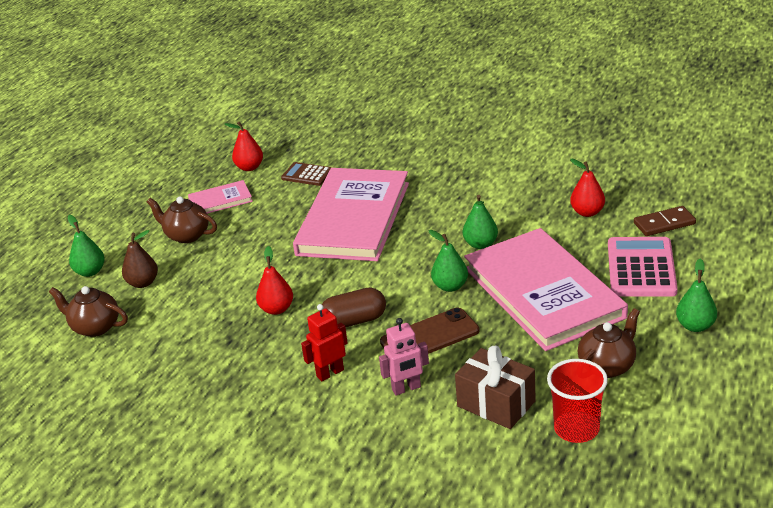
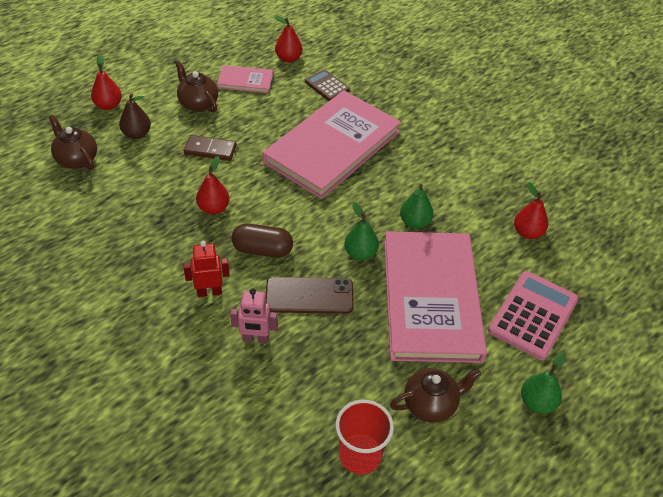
camera: 20 degrees right, 15 degrees up
green pear [68,215,105,277] -> red pear [91,54,122,110]
brown gift [455,346,536,429] -> none
brown domino [634,206,696,236] -> brown domino moved to [184,135,237,161]

